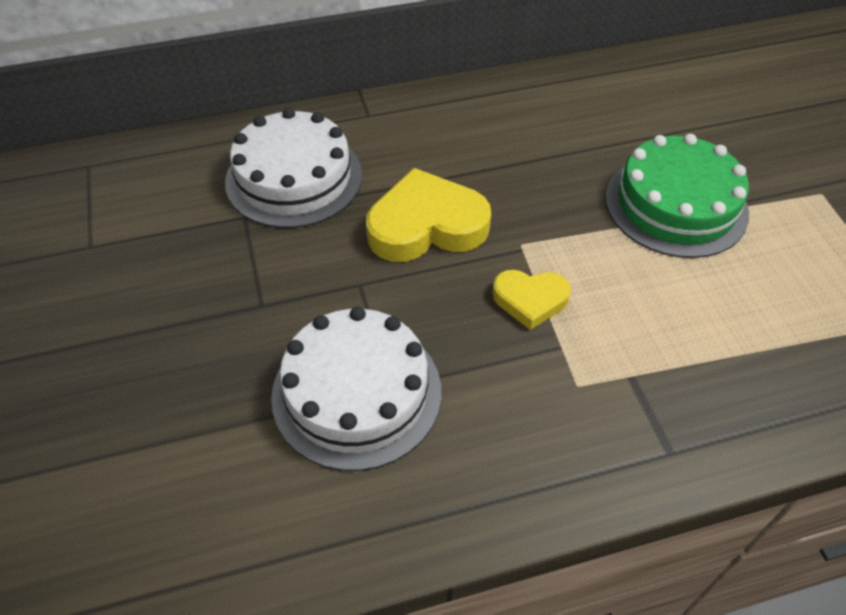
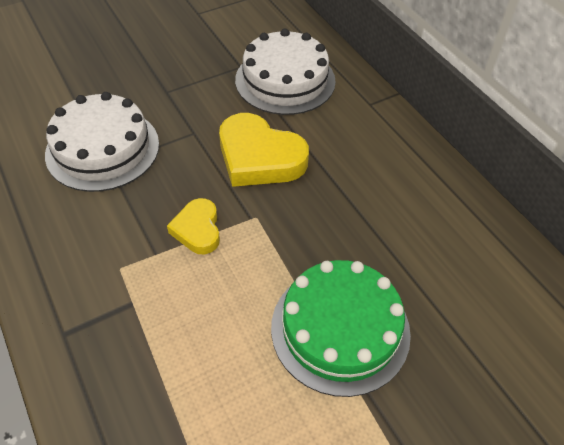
camera: 75 degrees right, 0 degrees up
yellow heart [366,168,491,262] -> yellow heart turned 150 degrees clockwise [219,113,309,187]

